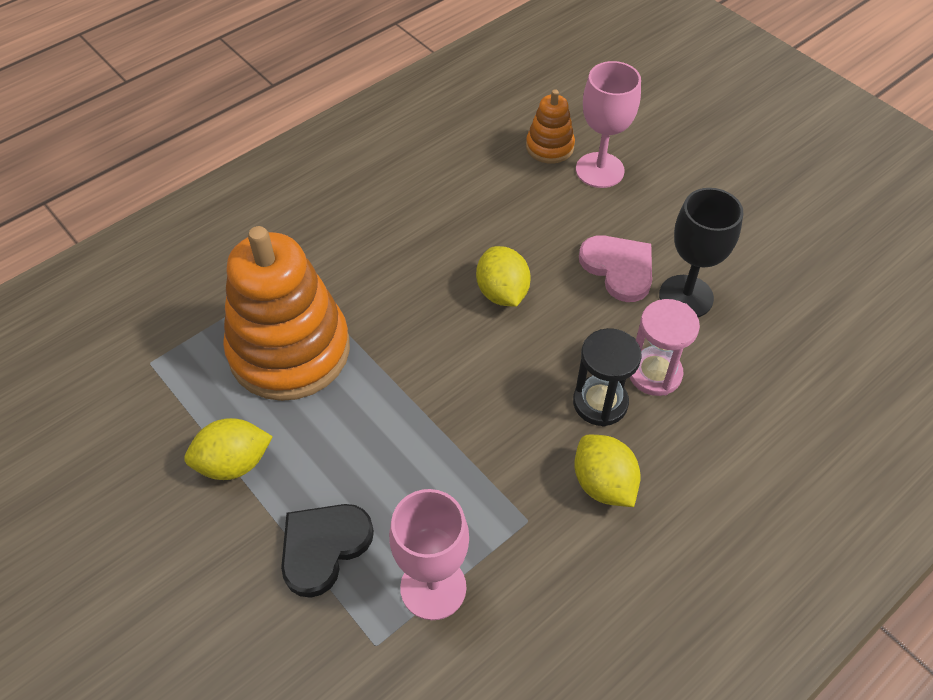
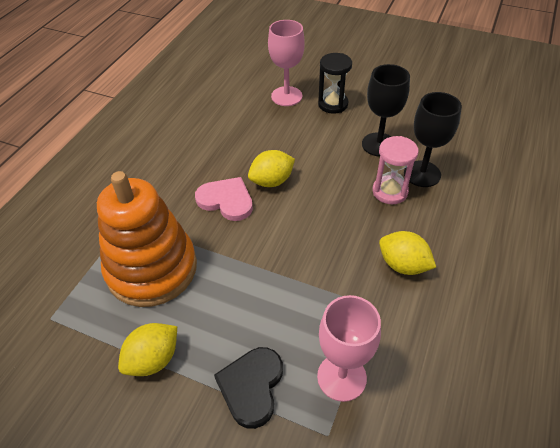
camera: 25 degrees left, 5 degrees down
yellow lemon [476,246,531,307] -> yellow lemon turned 75 degrees counterclockwise [248,150,295,187]
orange stacking toy [526,89,575,164] -> none
black hourglass [573,328,642,427] -> black hourglass moved to [318,53,352,114]
pink heart [579,235,652,302] -> pink heart moved to [195,177,253,221]
none -> black goblet [404,92,462,187]

